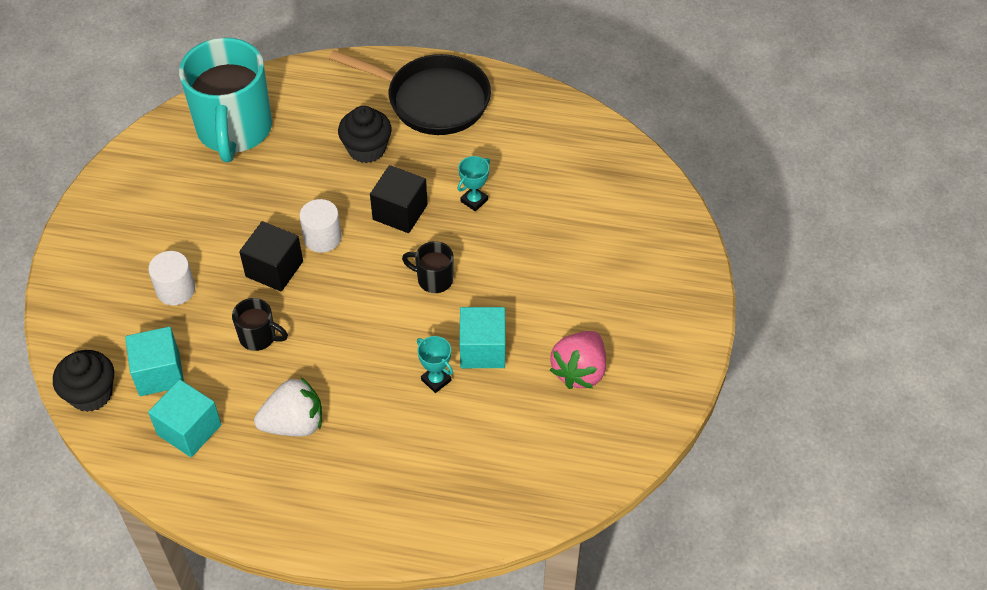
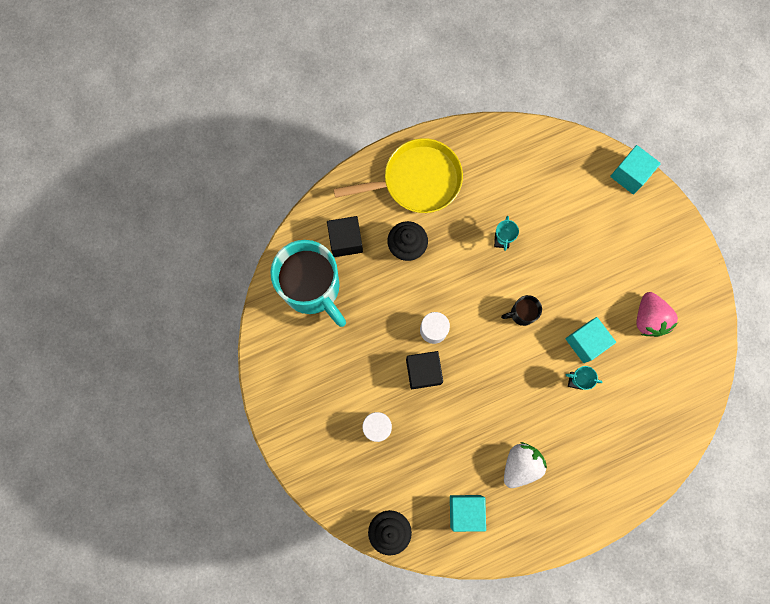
camera: 35 degrees left, 25 degrees up
turquoise cube [125,327,184,396] -> turquoise cube moved to [610,145,661,195]
black mug [232,298,288,351] -> none
black pan [329,50,491,135] -> yellow pan [334,138,463,213]
black cube [370,165,428,233] -> black cube moved to [327,216,363,257]

